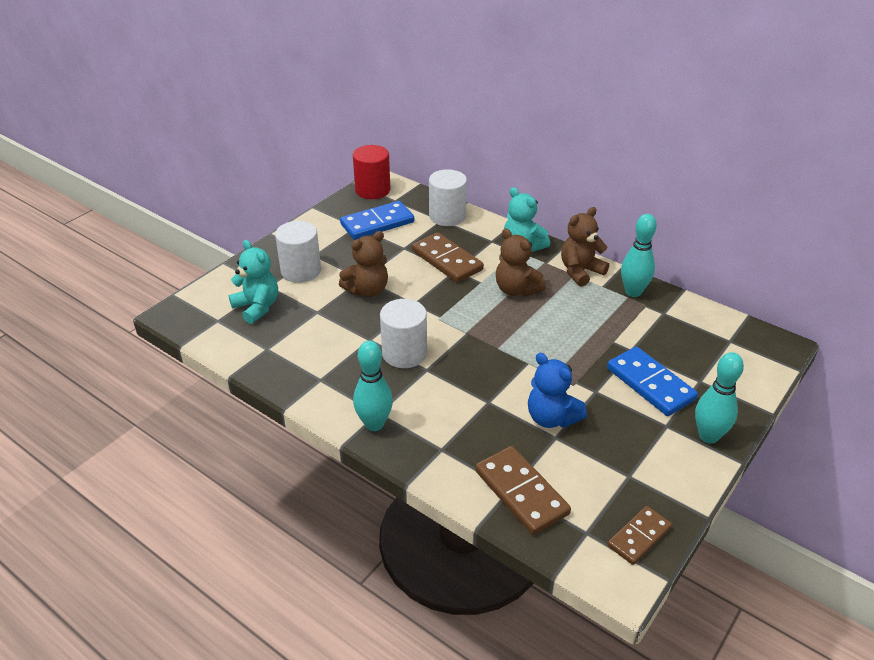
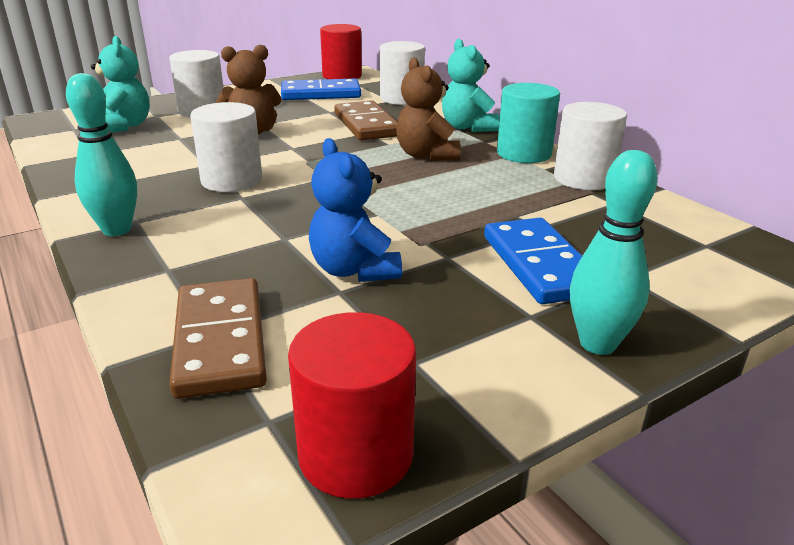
camera: 20 degrees right, 10 degrees down
brown teddy bear [561,207,609,287] -> turquoise cylinder [497,83,560,163]
brown domino [607,506,672,565] -> red cylinder [288,312,416,499]
turquoise bowling pin [621,214,657,297] -> white cylinder [554,102,627,190]

